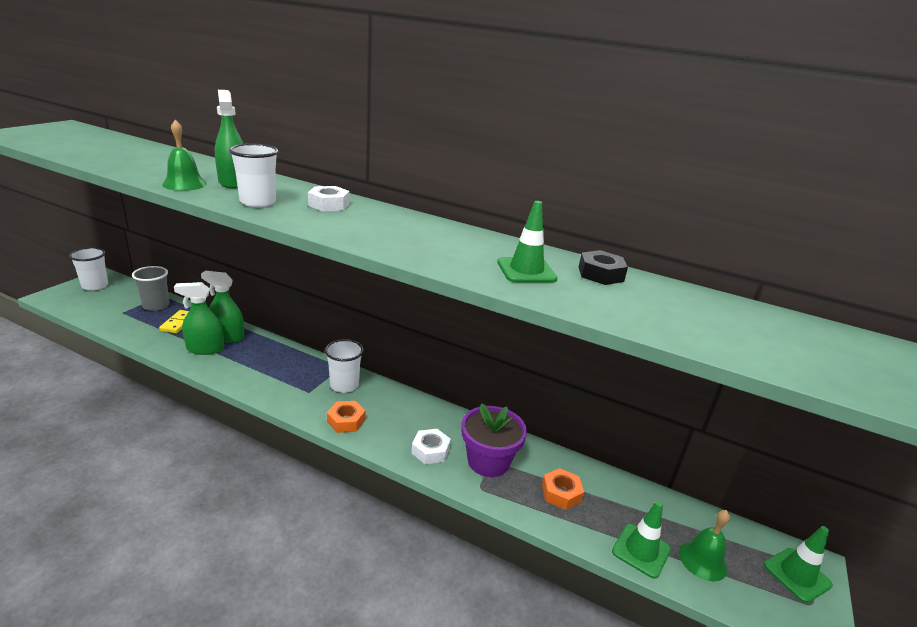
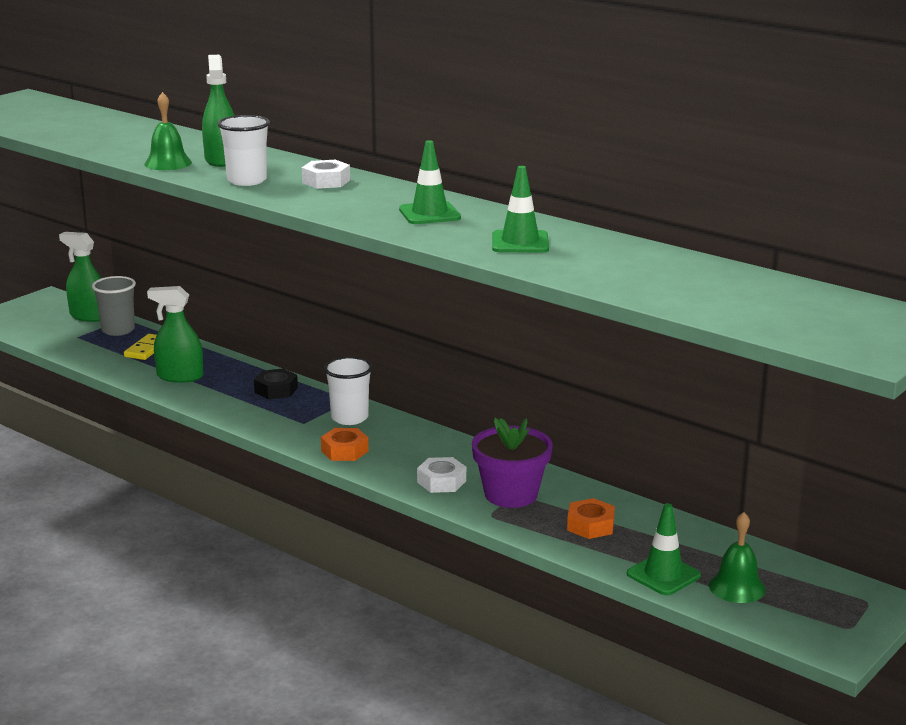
camera: 15 degrees right, 5 degrees down
white cup [69,247,108,291] -> none
green spray bottle [201,271,244,343] -> green spray bottle moved to [59,232,101,322]
black nut [579,250,628,285] -> black nut moved to [254,368,298,399]
green traffic cone [764,526,833,603] -> green traffic cone moved to [399,140,461,224]

